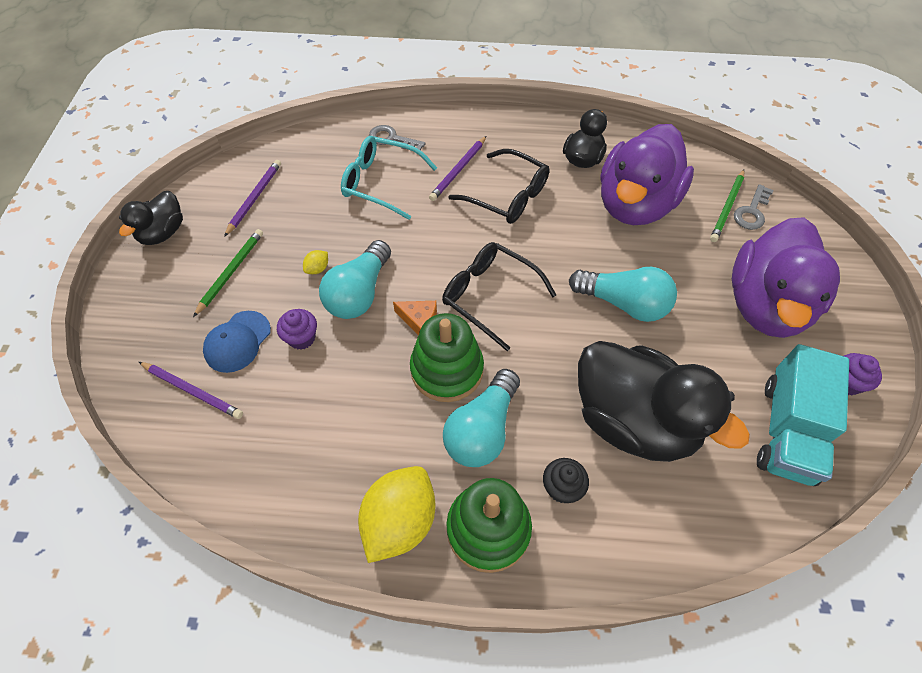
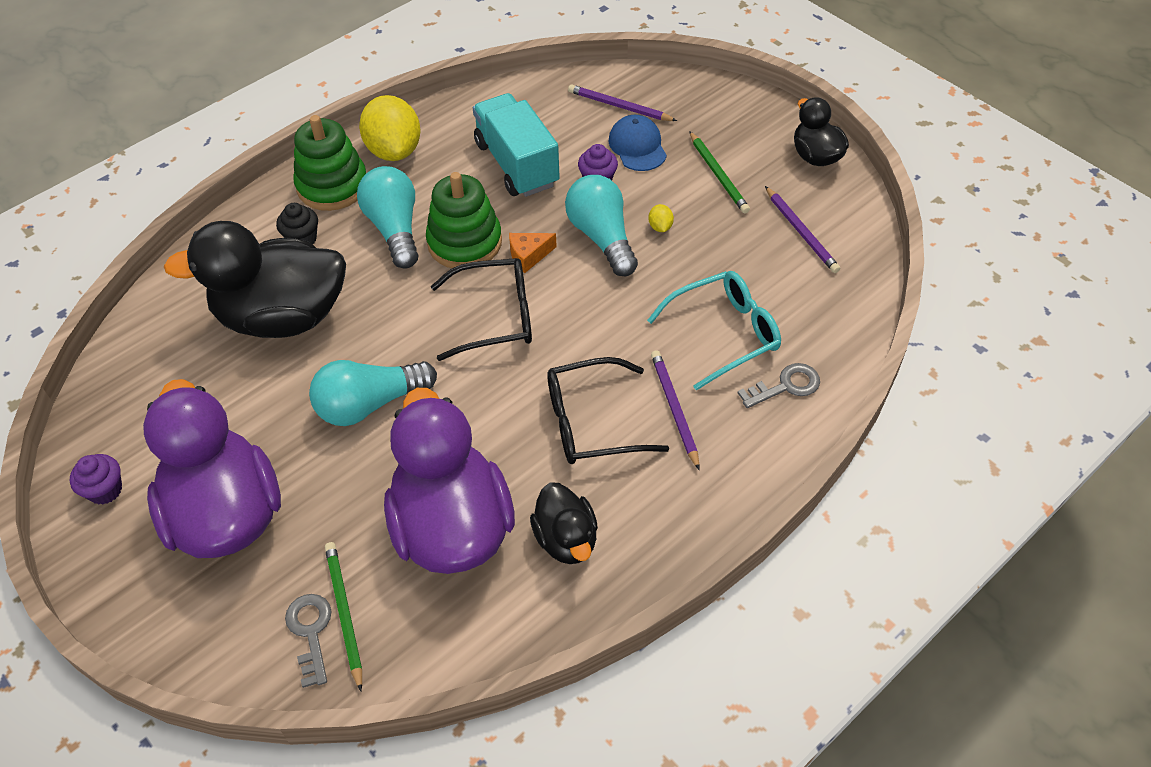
camera: 135 degrees right, 5 degrees down
purple pencil [139,362,243,419] -> purple pencil turned 45 degrees clockwise [568,84,677,121]
turquoise truck [757,344,849,486] -> turquoise truck moved to [473,93,560,197]

